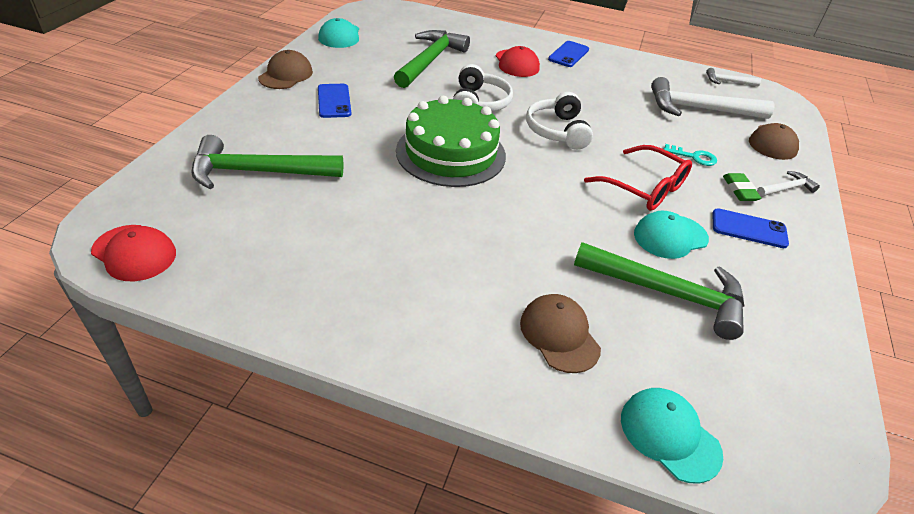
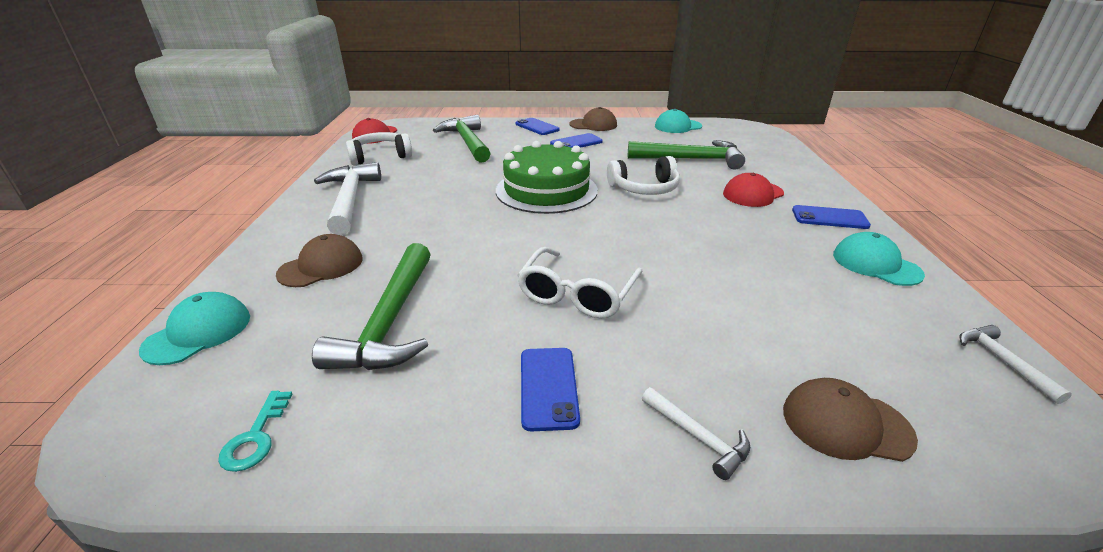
camera: 75 degrees right, 10 degrees down
white headphones [526,92,593,150] -> white headphones moved to [346,132,412,165]
red glasses [584,145,692,211] -> white glasses [517,247,643,319]
turquoise cap [634,211,709,259] -> turquoise cap moved to [833,232,925,286]
white hammer [651,77,775,119] -> white hammer moved to [314,162,381,235]
turquoise key [664,144,717,166] -> turquoise key moved to [218,391,293,472]
green eraser [723,173,762,201] -> none
none -> blue phone [515,118,560,135]

